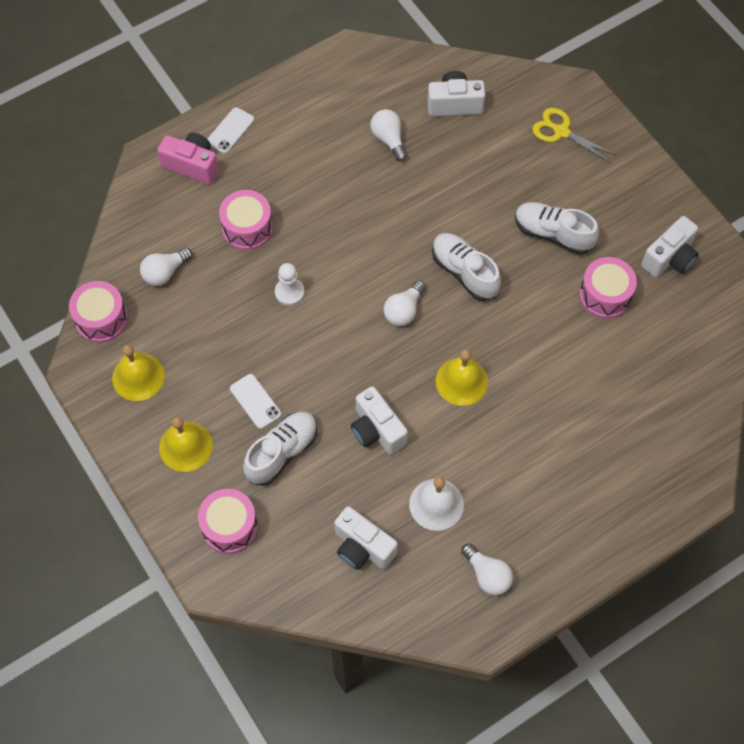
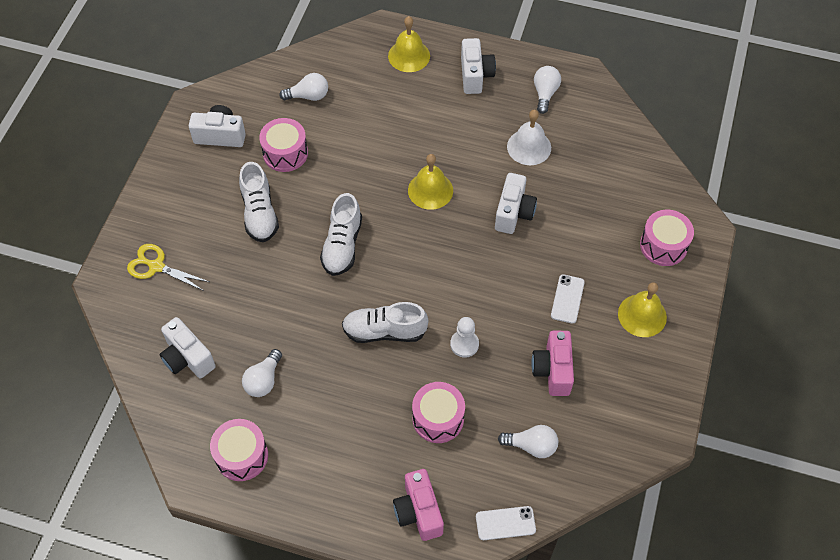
camera: 130 degrees left, 5 degrees down
pink drum [69,281,128,343] -> pink drum moved to [210,419,268,481]
yellow bell [112,345,165,401] -> yellow bell moved to [388,16,430,72]
white phone [207,107,254,154] -> white phone moved to [476,506,536,540]
white shoe [243,412,317,486] -> white shoe moved to [342,302,428,343]
white camera [334,506,398,570] -> white camera moved to [461,38,496,94]
white light bulb [384,281,426,326] -> white light bulb moved to [279,73,328,101]
yellow scissors [532,108,616,163] -> yellow scissors turned 120 degrees clockwise [127,244,209,291]
none -> pink camera [531,331,574,396]

